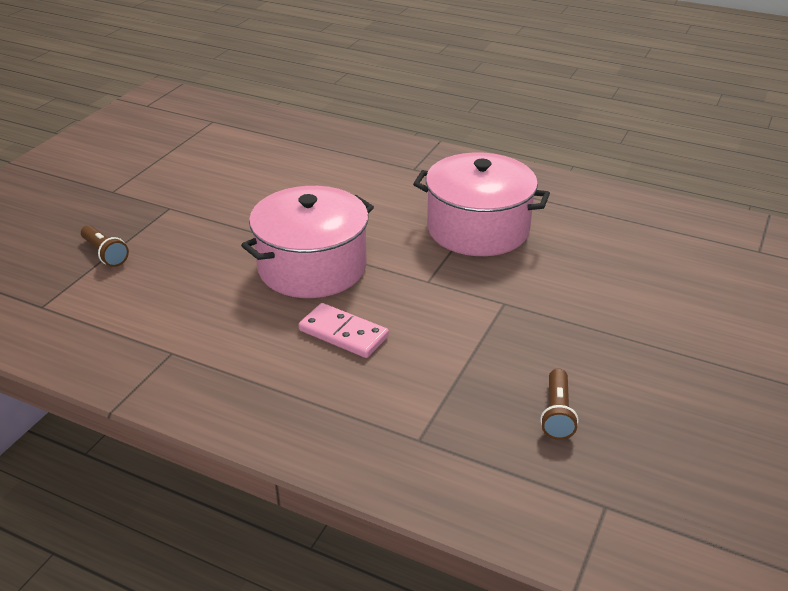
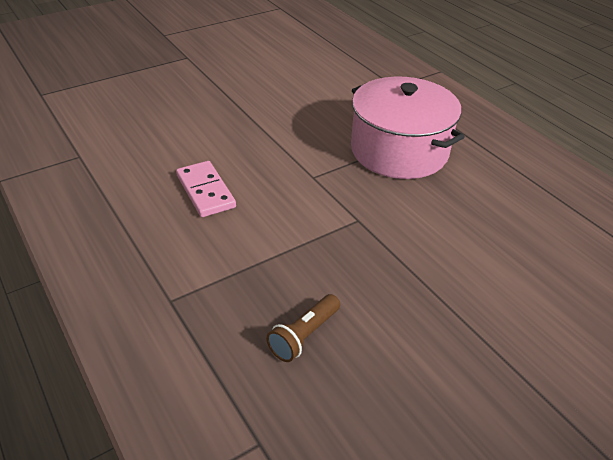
camera: 30 degrees right, 5 degrees up
brown flashlight [81,225,129,267] -> none
pink pot [241,186,374,298] -> none

